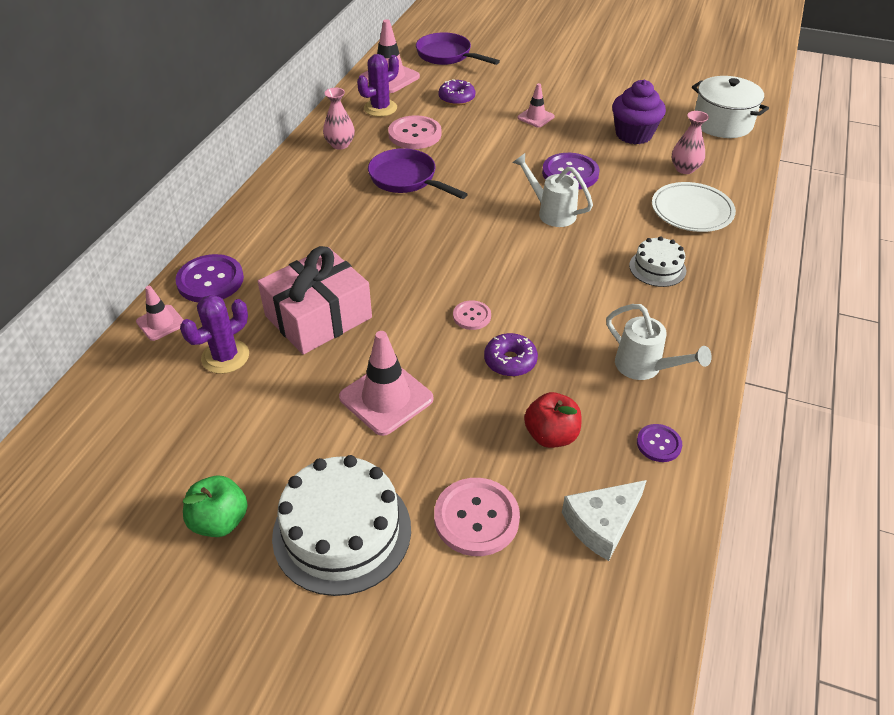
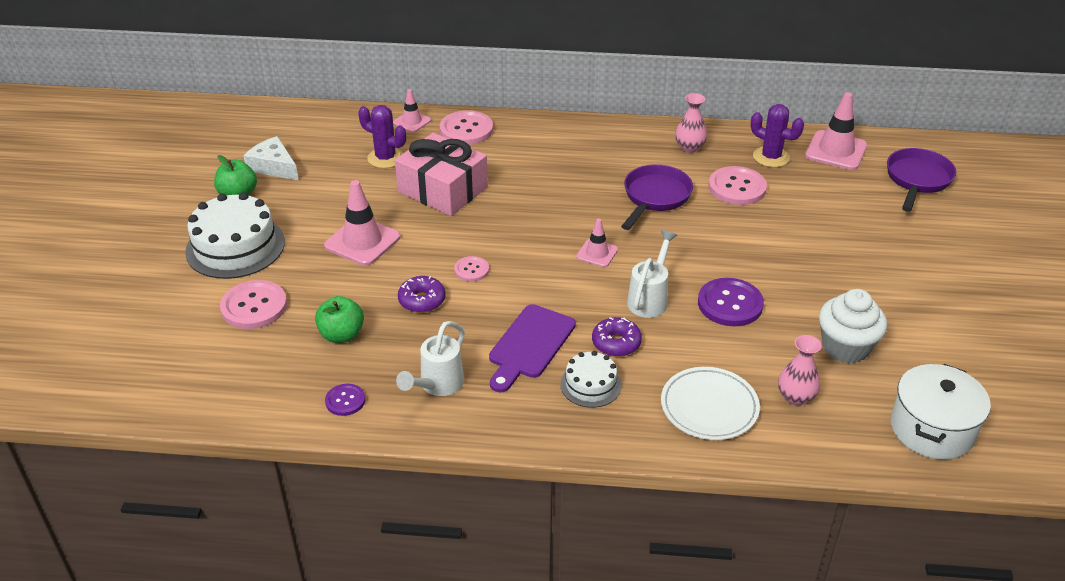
camera: 75 degrees right, 5 degrees down
purple button [175,254,244,302] -> pink button [440,110,493,145]
purple donut [438,79,475,106] -> purple donut moved to [592,317,642,357]
pink traffic cone [517,83,555,127] -> pink traffic cone moved to [576,219,618,267]
red apple [524,392,581,448] -> green apple [315,296,364,343]
white cheese [562,480,647,561] -> white cheese moved to [244,136,298,180]
purple cupcake [612,80,666,144] -> white cupcake [819,289,887,363]
none -> purple cutting board [489,304,576,392]

